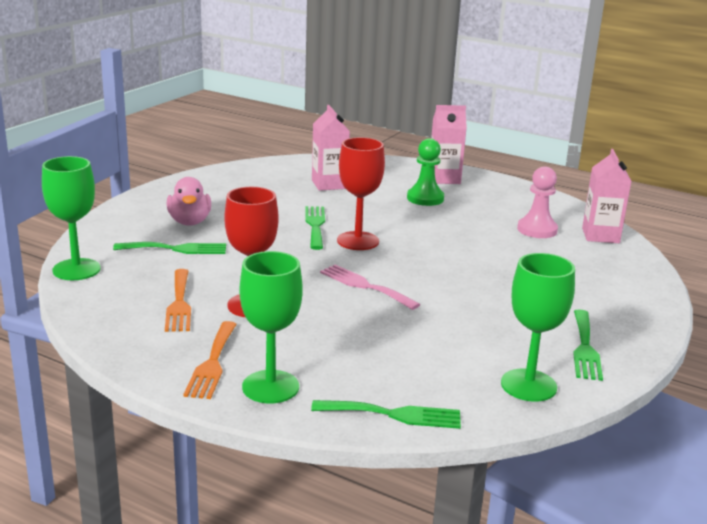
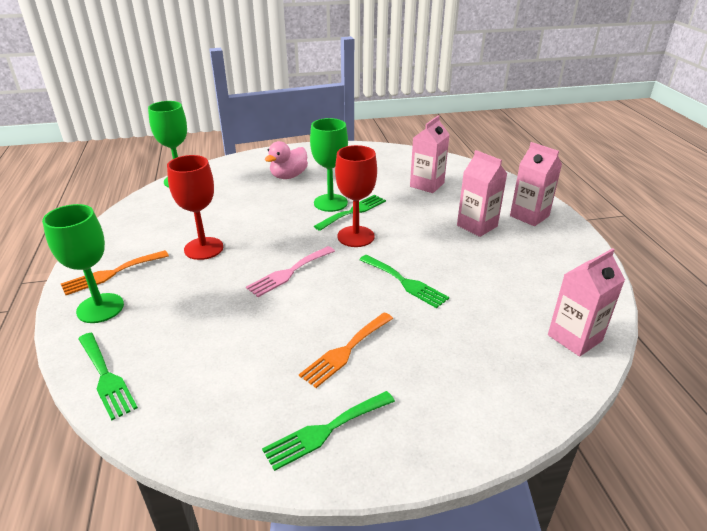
camera: 50 degrees right, 10 degrees up
green fork [113,242,226,254] -> green fork moved to [359,255,449,308]
orange fork [165,269,191,332] -> orange fork moved to [299,312,393,388]
pink fork [320,265,421,310] -> pink fork turned 135 degrees counterclockwise [246,246,335,297]
green pawn [407,138,444,206] -> pink carton [457,150,507,237]
green goblet [501,253,575,402] -> green goblet moved to [310,118,348,212]
pink pawn [517,166,558,238] -> none

